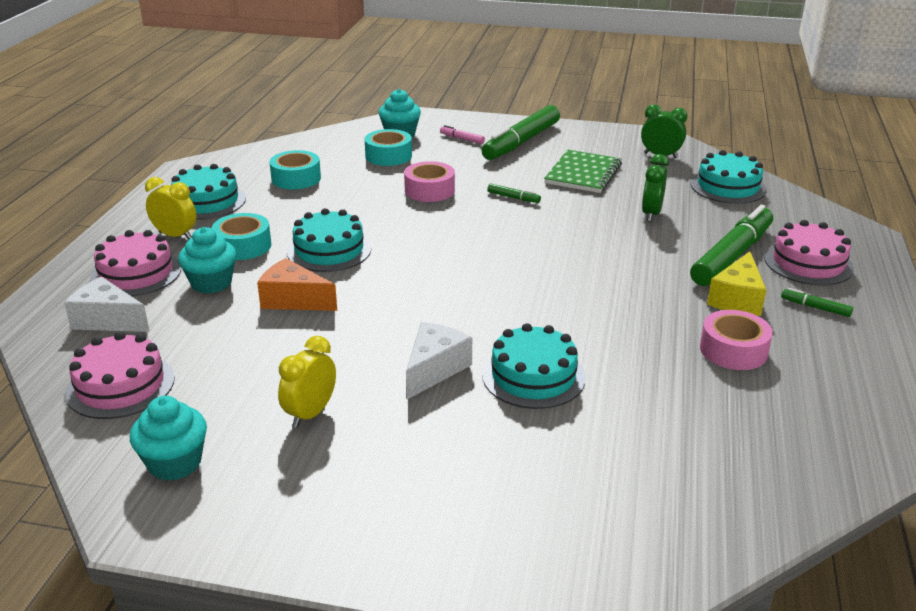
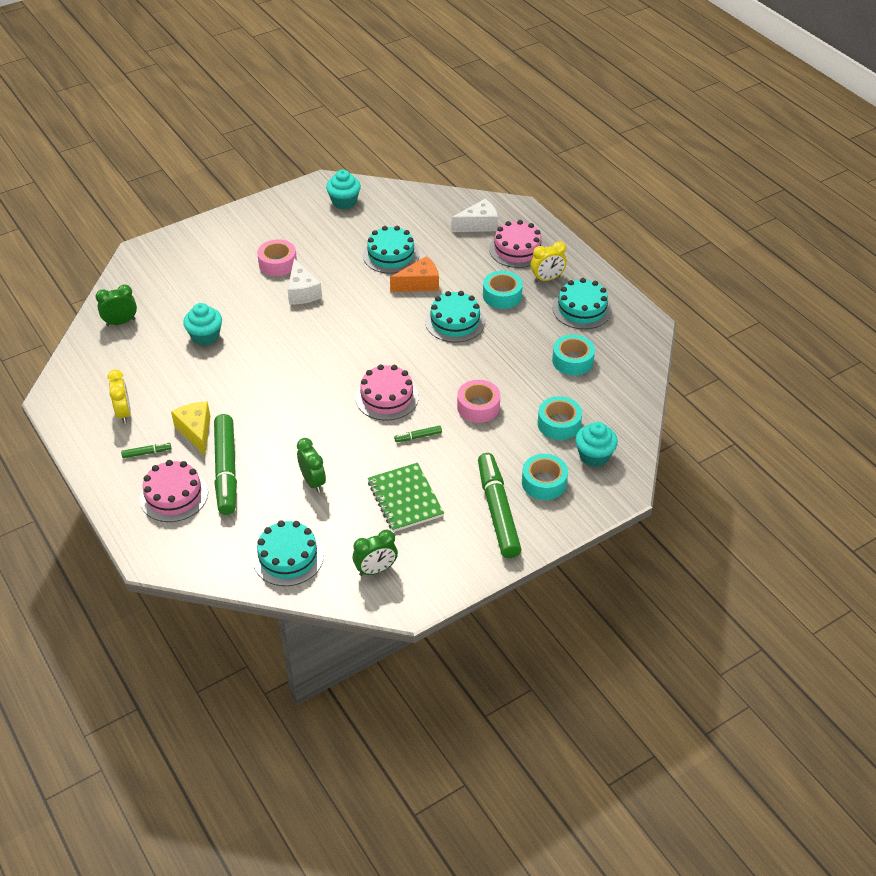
camera: 135 degrees right, 15 degrees up
pink cake [65,332,175,419] -> pink cake moved to [355,364,419,420]
turquoise cupcake [178,227,237,294] -> turquoise cupcake moved to [183,303,222,346]
yellow clock [278,336,336,428] -> yellow clock moved to [107,369,131,423]
pink marker [440,125,485,144] -> turquoise tape [522,454,568,500]
turquoise cake [482,323,585,409] -> turquoise cake moved to [363,226,419,274]
pink tape [700,310,773,370] -> pink tape moved to [257,239,297,276]
none -> green clock [96,284,137,326]

